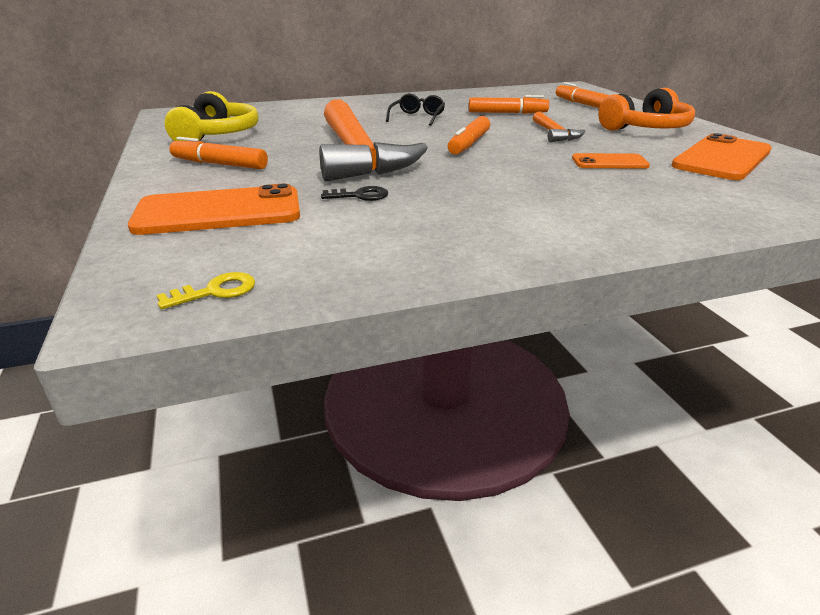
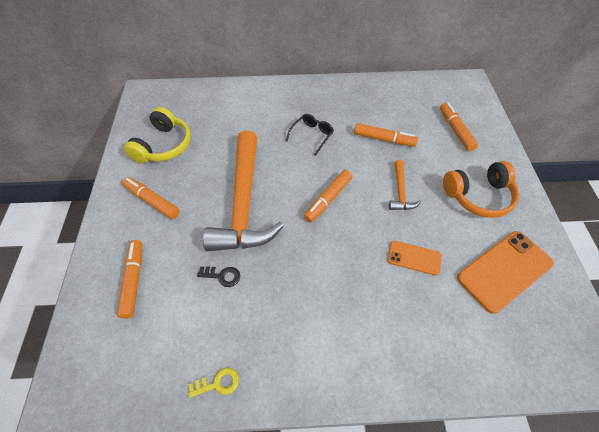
camera: 15 degrees right, 25 degrees up
orange phone [128,184,300,235] -> orange marker [117,240,142,319]
yellow key [157,272,255,309] -> yellow key moved to [188,368,239,398]

